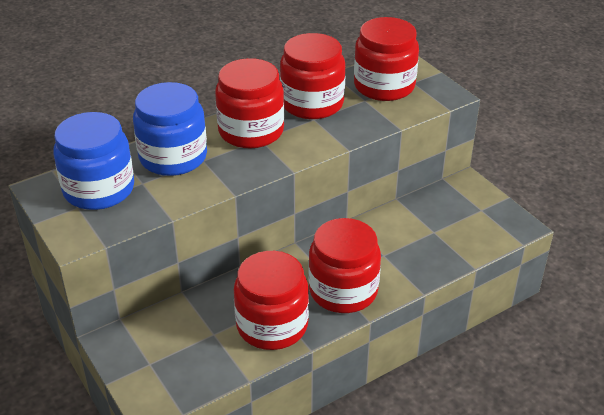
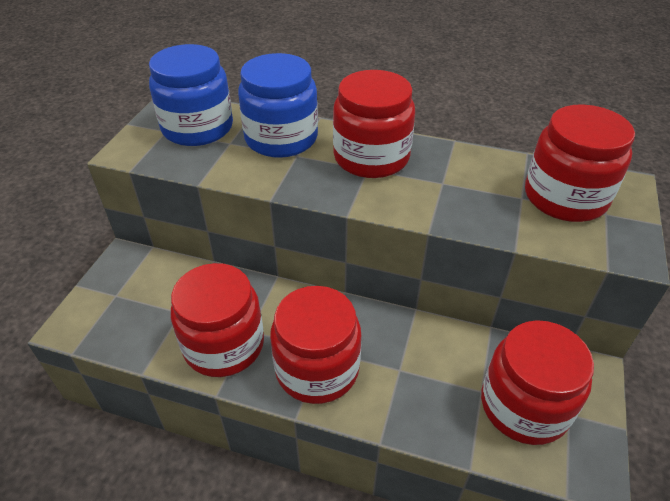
camera: 50 degrees right, 5 degrees up
red jar [280,33,345,119] -> red jar moved to [481,320,594,445]

